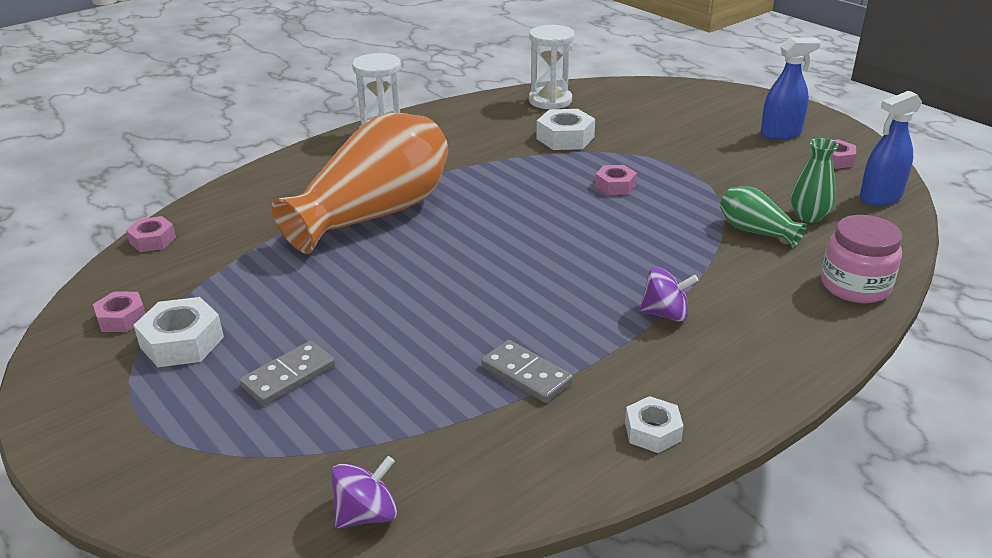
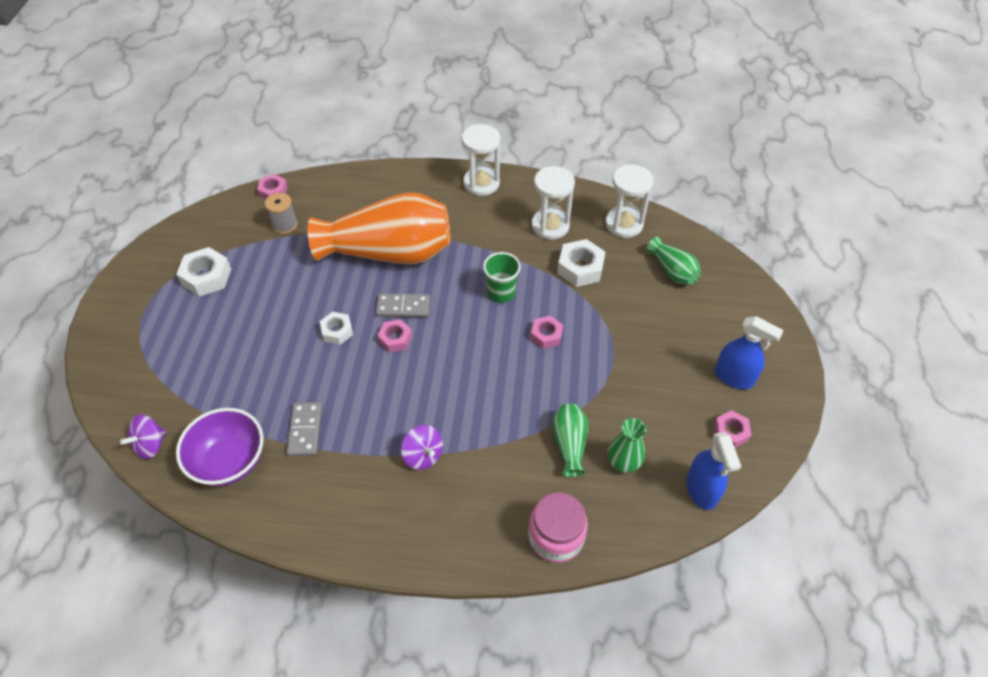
camera: 45 degrees right, 20 degrees up
pink nut [93,291,146,332] -> pink nut moved to [377,319,412,353]
grey domino [239,341,335,405] -> grey domino moved to [376,293,430,318]
purple spinning top [331,456,397,529] -> purple spinning top turned 120 degrees clockwise [120,414,167,459]
white nut [625,396,683,453] -> white nut moved to [320,312,353,345]
blue spray bottle [860,91,922,206] -> blue spray bottle turned 120 degrees counterclockwise [686,432,741,510]
none -> purple bowl [176,408,264,486]
none -> grey spool [265,193,298,234]
none -> green cup [483,252,521,303]
none -> white hourglass [531,166,575,240]
none -> green vase [646,237,701,284]

